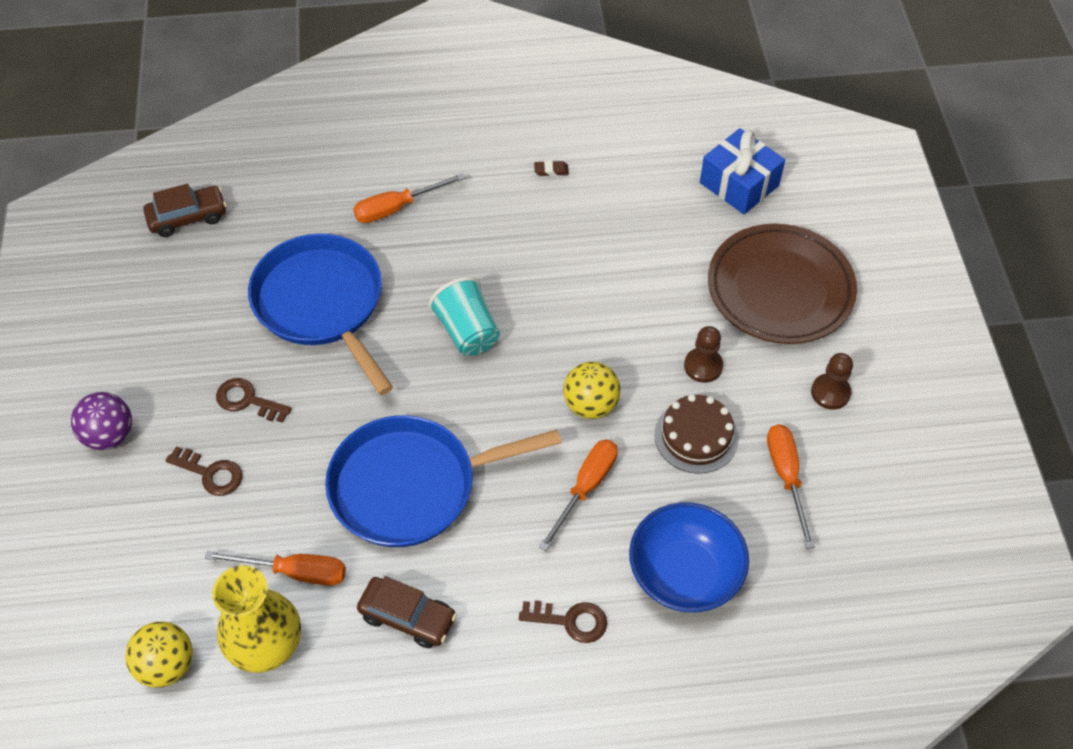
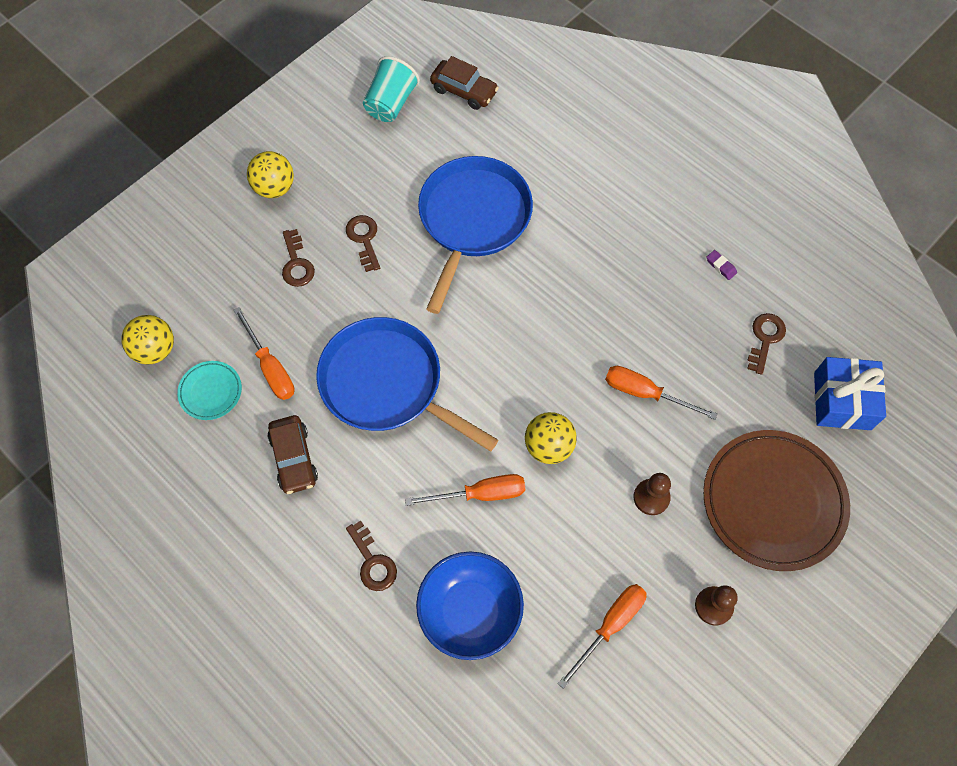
camera: 50 degrees right, 10 degrees up
purple ball [71,392,132,450] -> yellow ball [247,151,294,198]
yellow vase [212,565,301,673] -> turquoise plate [177,361,242,420]
orange screwdriver [353,173,465,223] -> orange screwdriver moved to [605,366,718,420]
turquoise cup [429,277,500,356] -> turquoise cup moved to [363,56,420,122]
brown eraser [534,161,569,176] -> purple eraser [706,250,737,280]
brown cake [654,394,739,474] -> none
none -> brown key [747,313,786,375]

